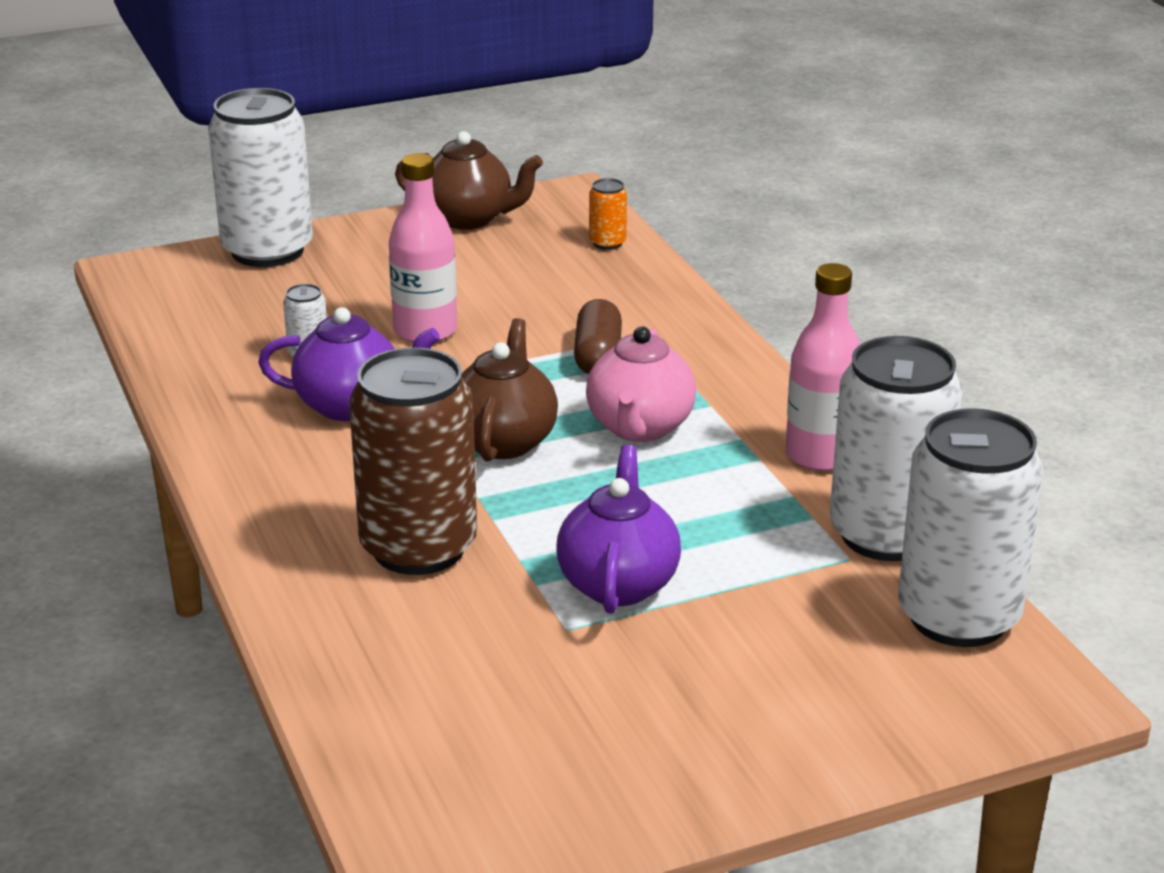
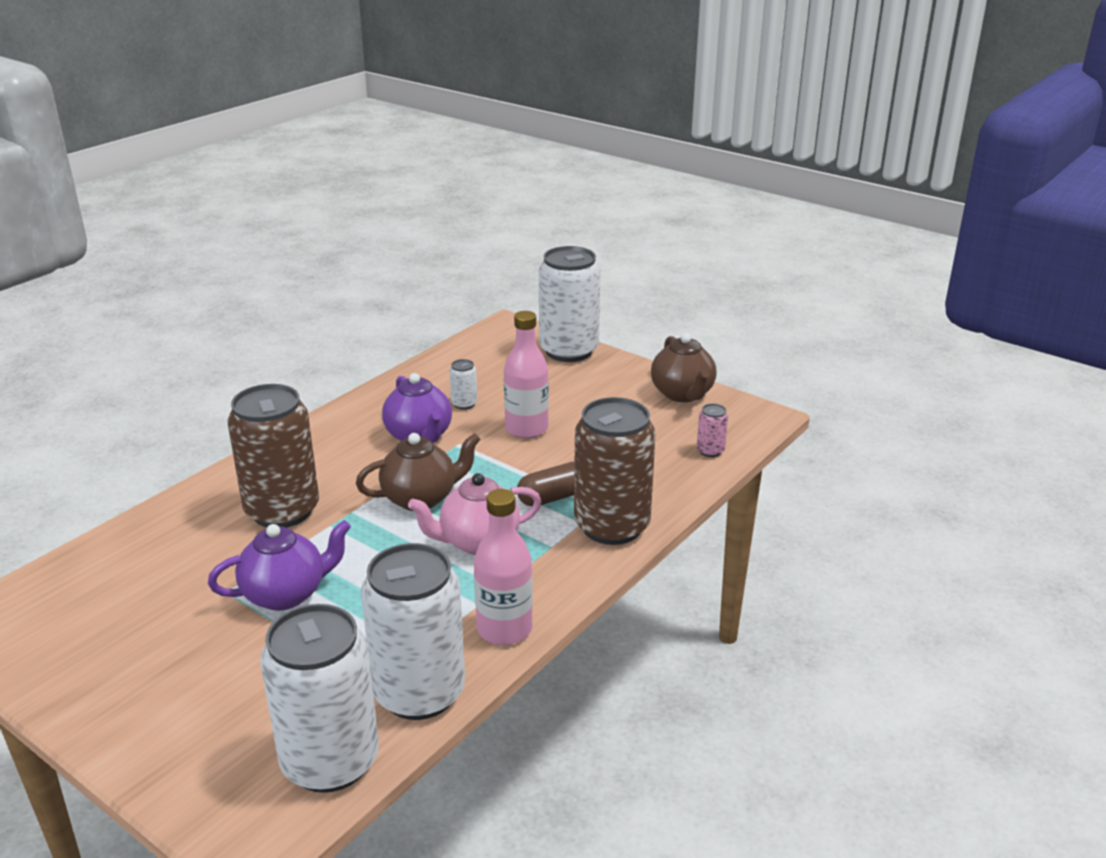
camera: 60 degrees right, 0 degrees up
orange can [589,178,627,250] -> pink can [697,404,728,457]
none -> brown can [574,397,656,545]

